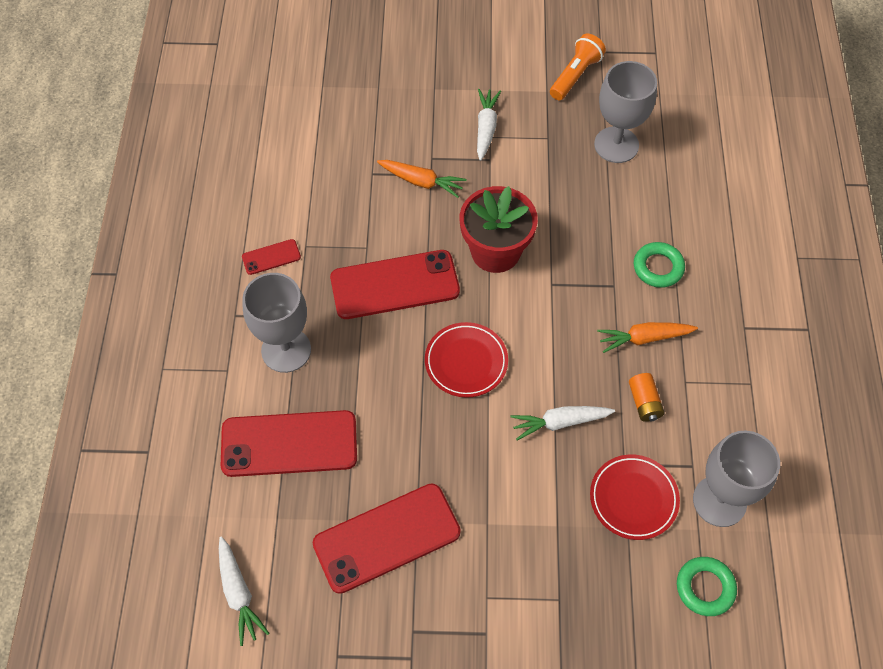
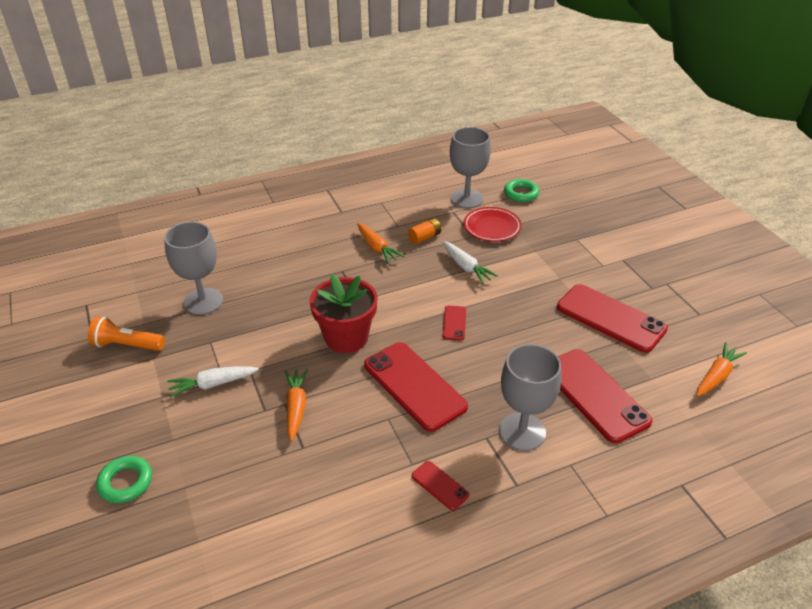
camera: 115 degrees left, 20 degrees down
white carrot [219,536,270,646] -> orange carrot [696,342,747,397]
red plate [425,322,508,397] -> red phone [443,306,466,340]
green ring [634,242,685,288] -> green ring moved to [96,456,152,503]

